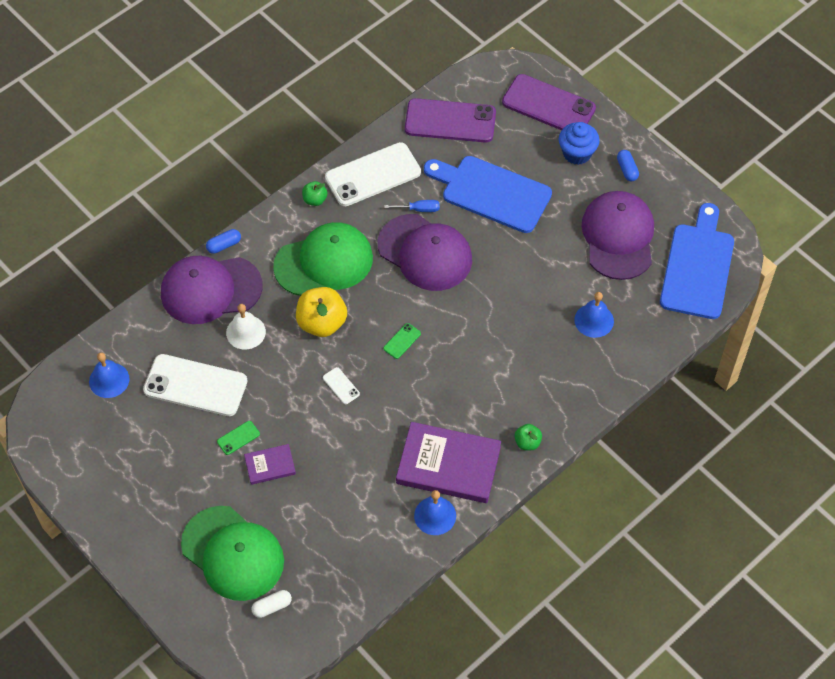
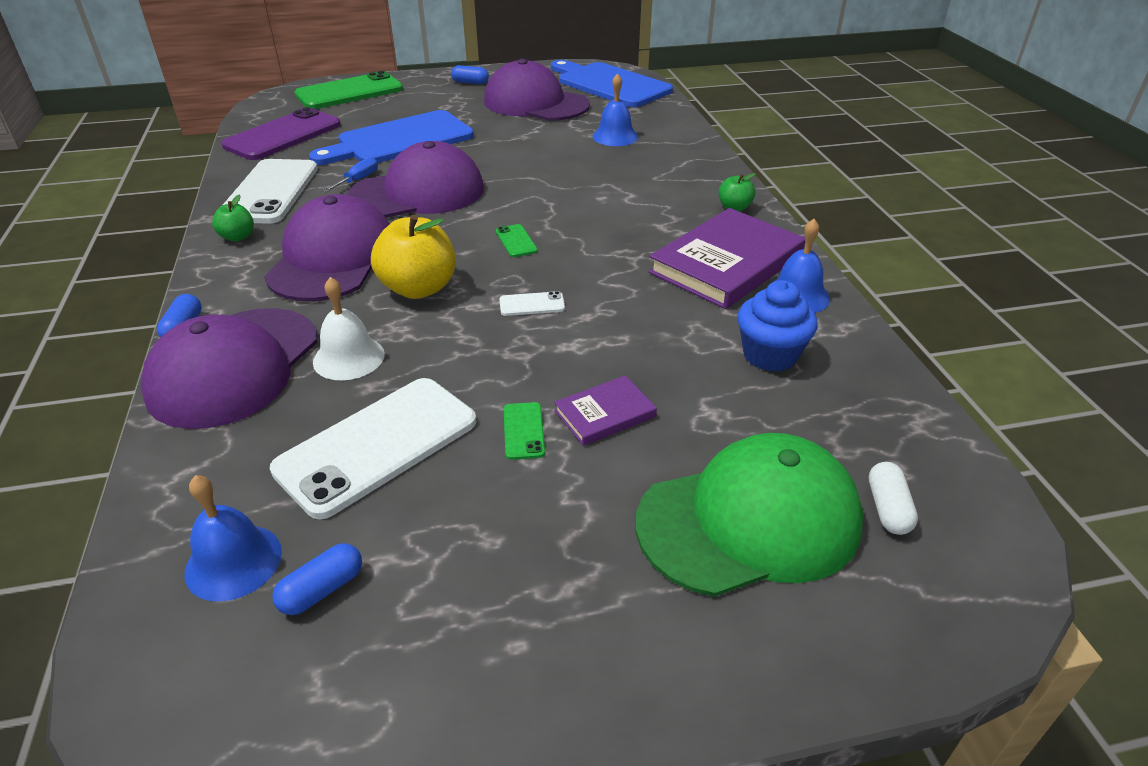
camera: 60 degrees left, 20 degrees down
purple book [244,444,296,485] -> purple book turned 45 degrees clockwise [554,375,657,446]
green cap [273,222,373,296] -> purple cap [264,194,389,301]
purple phone [502,74,596,130] -> green phone [294,71,403,109]
blue cupcake [559,122,600,165] -> blue cupcake moved to [737,280,818,372]
none -> blue capsule [272,543,362,615]

